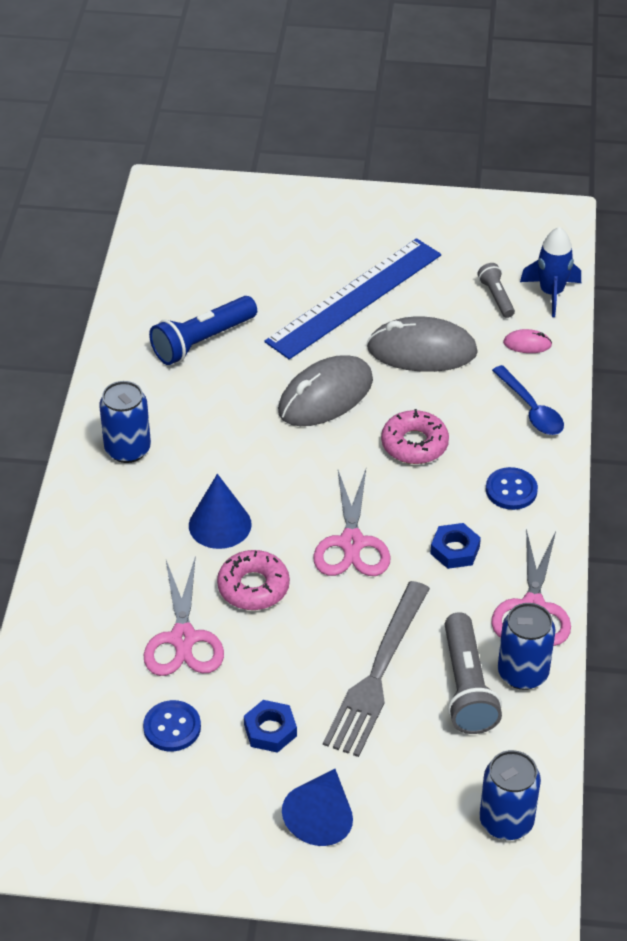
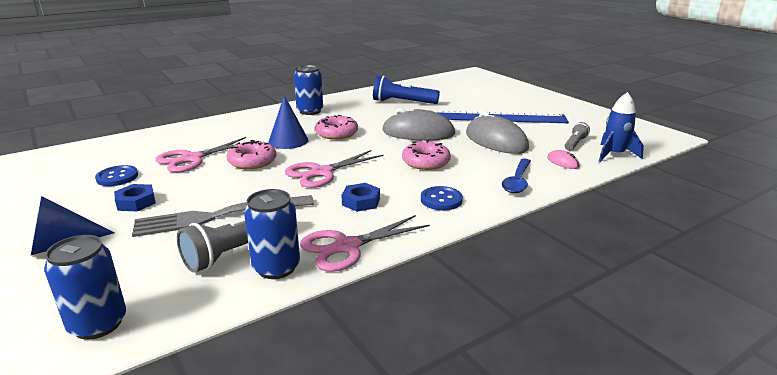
camera: 50 degrees right, 20 degrees down
none -> pink donut [315,115,358,140]

